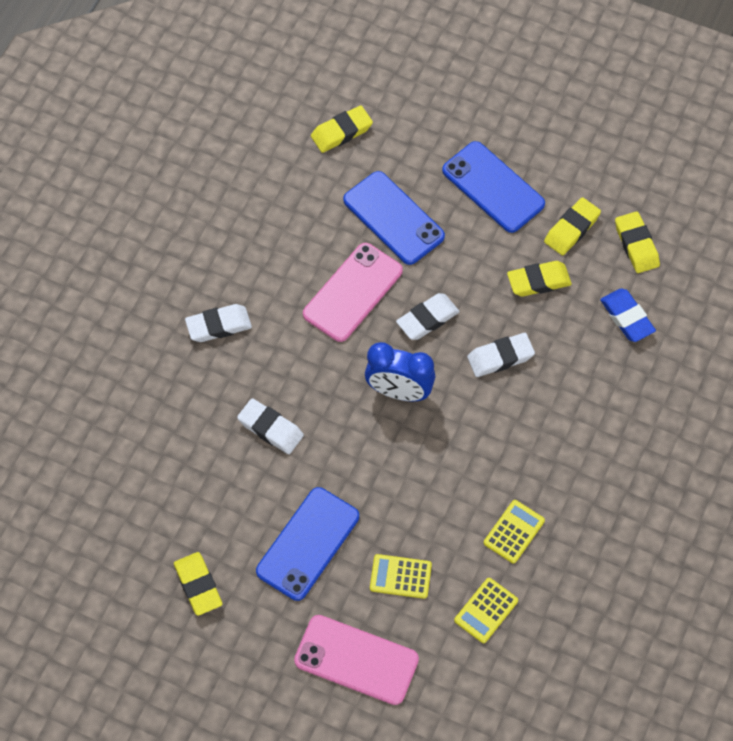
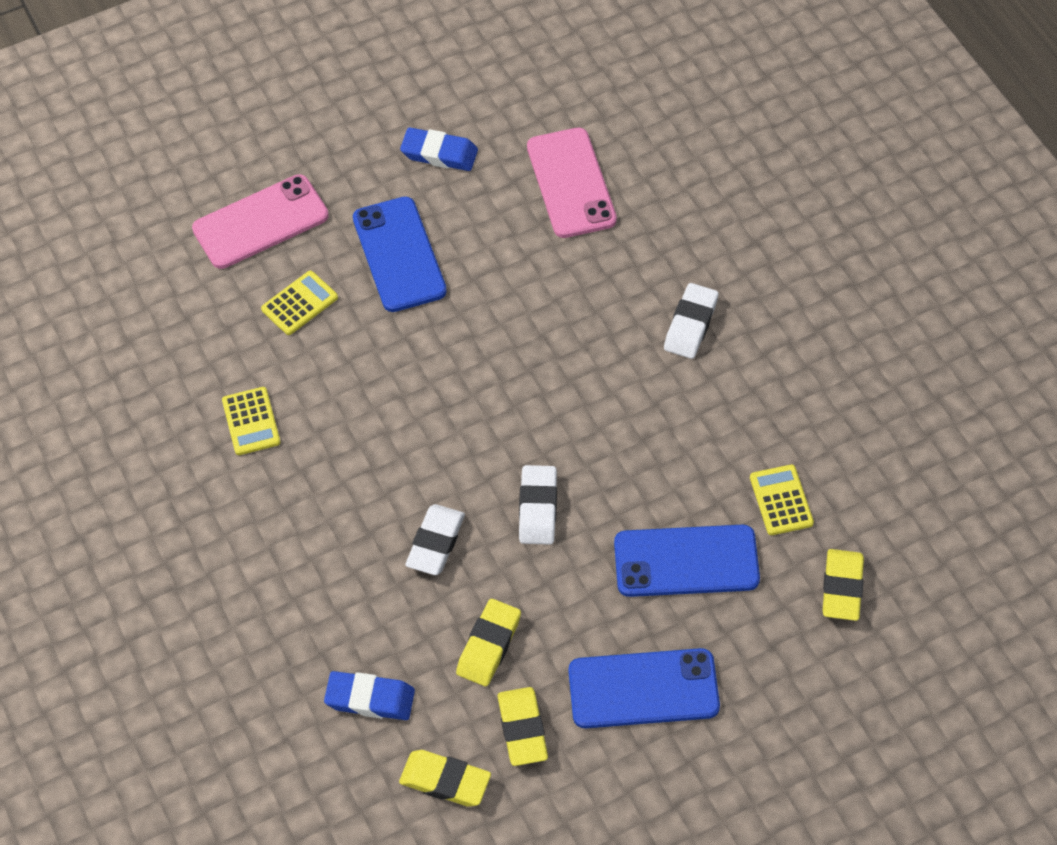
camera: 130 degrees right, 5 degrees down
yellow eraser [174,552,222,616] -> blue eraser [400,127,478,171]
white eraser [237,398,304,454] -> none
pink phone [303,243,403,342] -> pink phone moved to [527,128,617,238]
blue clock [365,342,435,401] -> none
yellow calculator [454,578,518,643] -> yellow calculator moved to [750,465,814,535]

